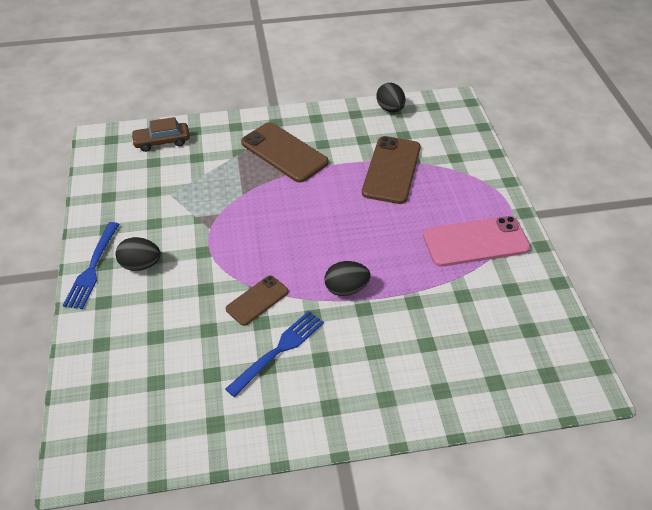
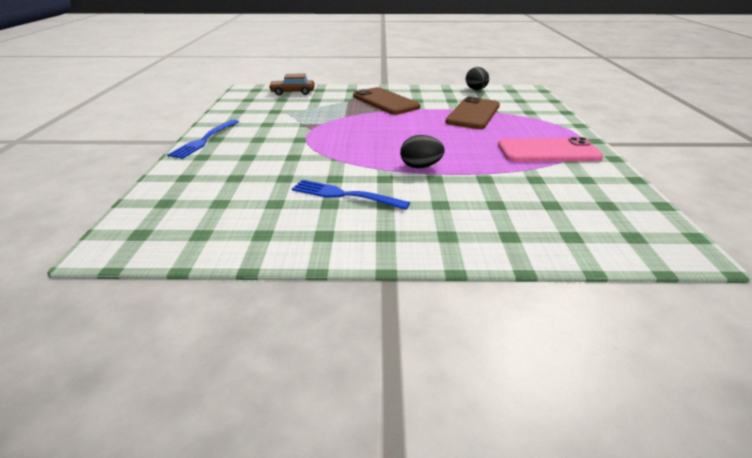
camera: 10 degrees right, 15 degrees down
black egg [115,237,161,271] -> none
blue fork [225,311,324,397] -> blue fork turned 120 degrees counterclockwise [292,180,410,210]
brown phone [226,275,289,326] -> none

